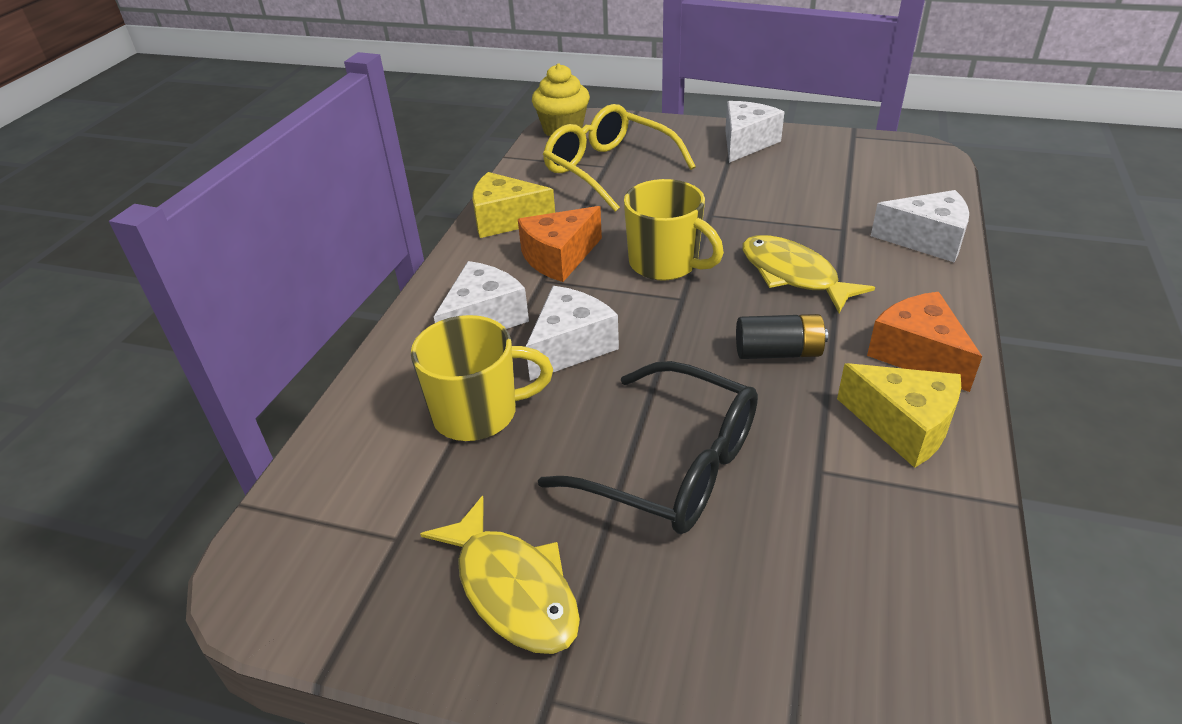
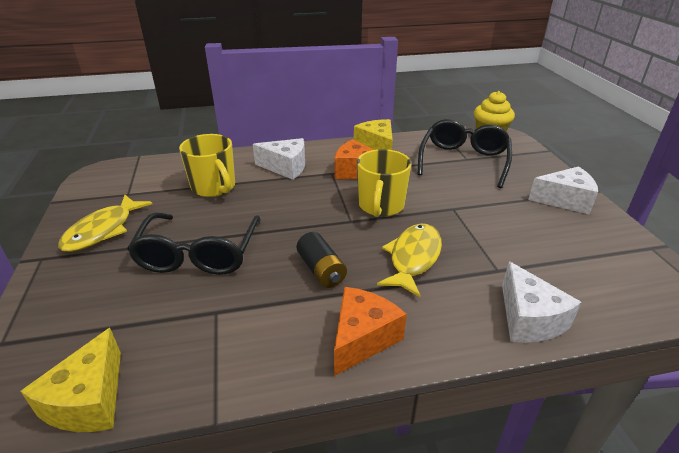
camera: 60 degrees right, 5 degrees down
white cheese [526,286,619,381] -> none
yellow glasses [543,104,696,212] -> black glasses [418,119,512,188]
yellow cheese [837,363,961,468] -> yellow cheese moved to [21,328,121,432]

